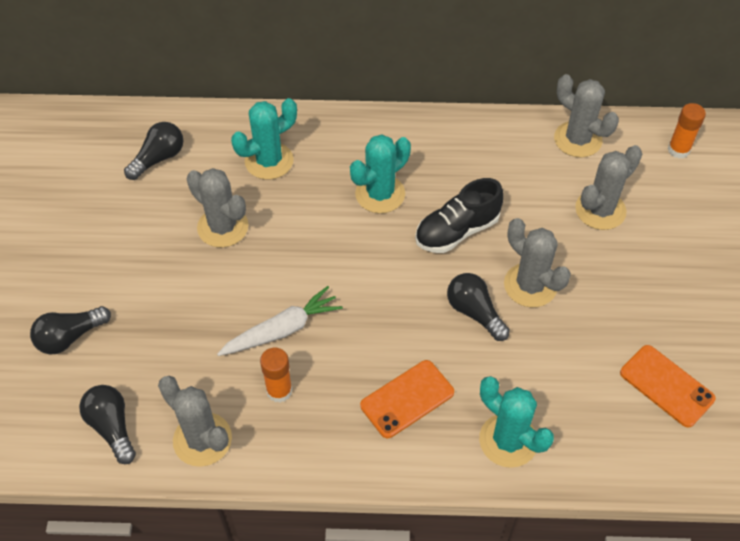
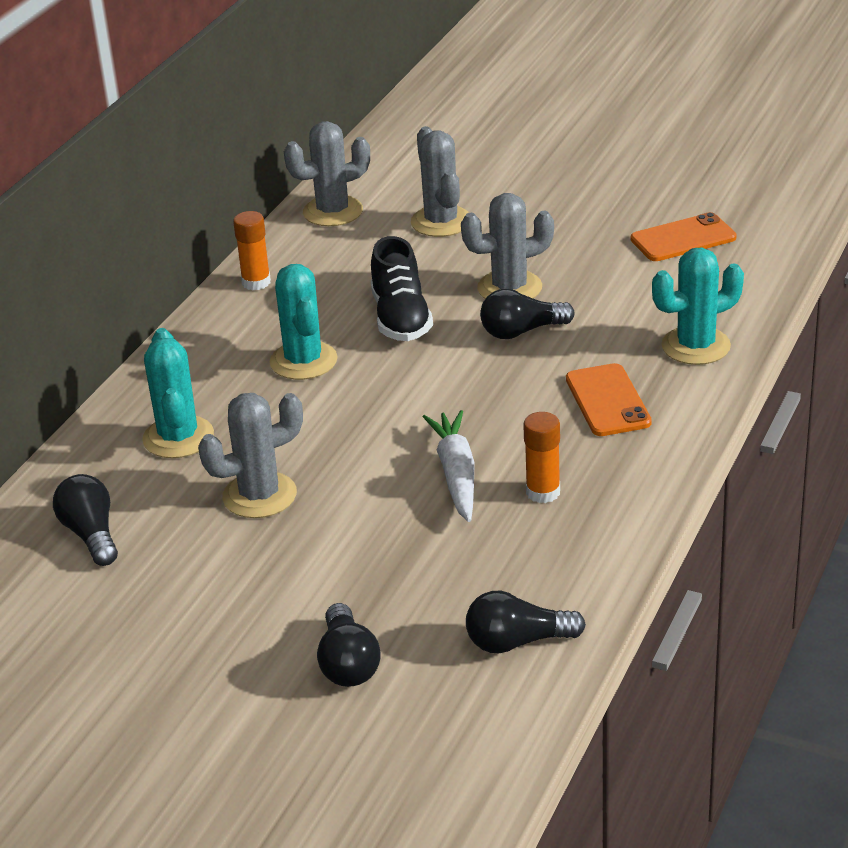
camera: 65 degrees left, 20 degrees down
grey cactus [158,376,232,467] -> none
orange glue stick [668,103,706,158] -> orange glue stick moved to [233,211,271,290]

